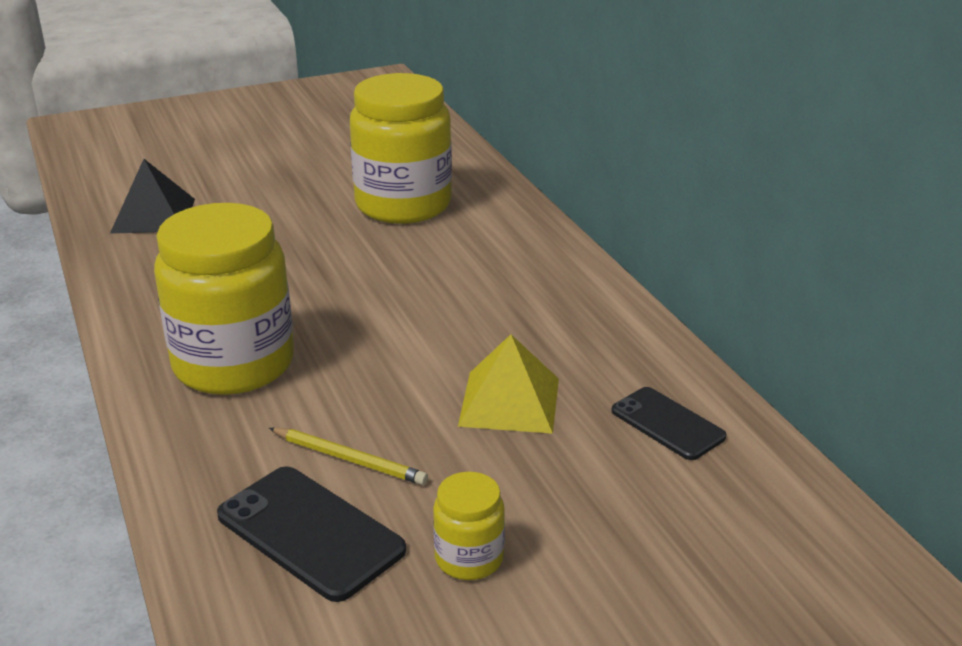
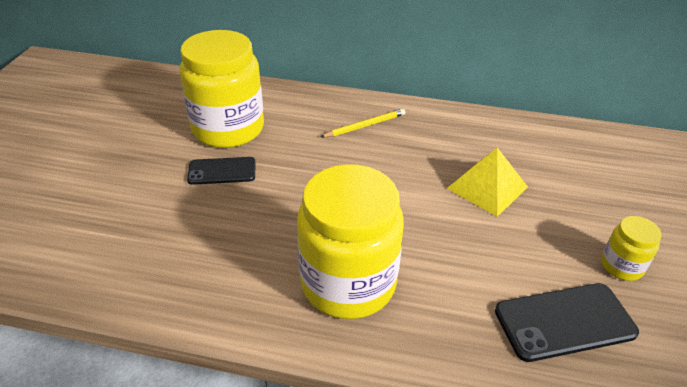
camera: 55 degrees left, 10 degrees up
black pyramid [110,159,195,234] -> none
yellow pencil [269,427,428,485] -> yellow pencil moved to [321,109,405,137]
black phone [611,387,726,460] -> black phone moved to [187,157,256,185]

